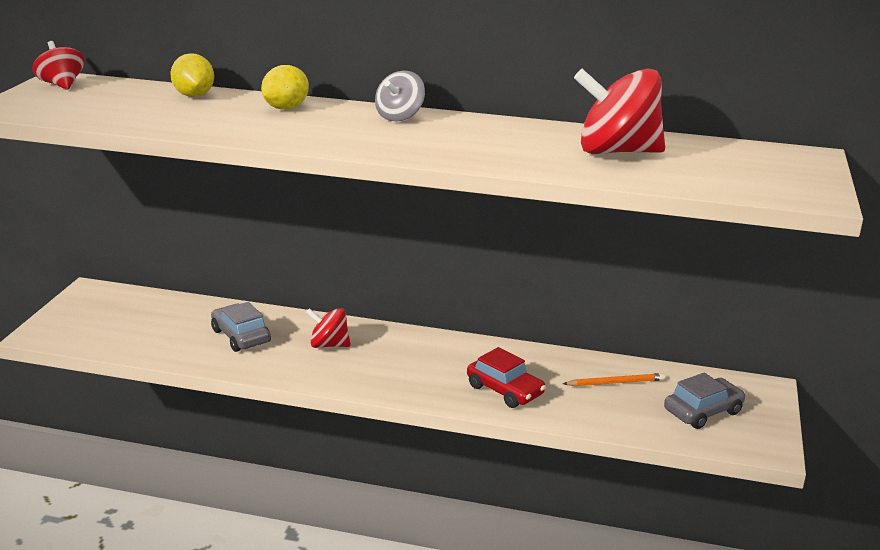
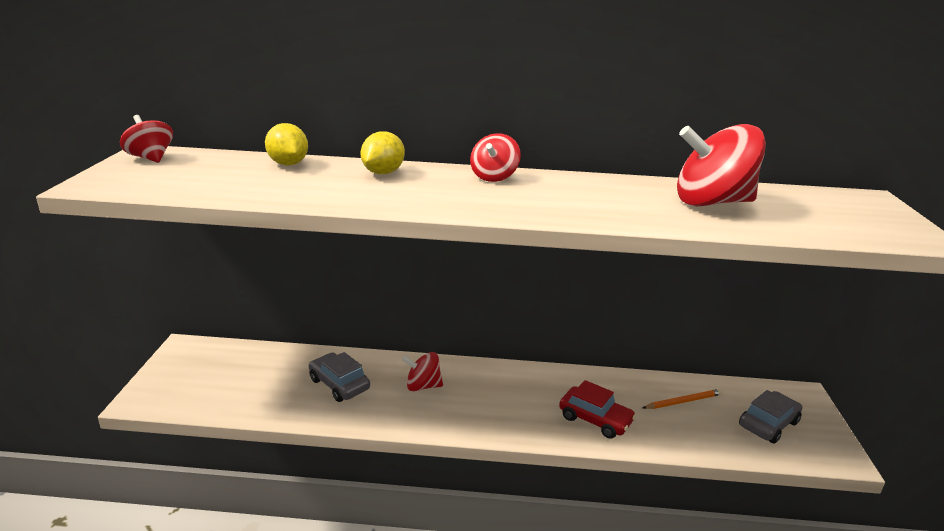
camera: 10 degrees left, 0 degrees up
grey spinning top [375,71,425,122] -> red spinning top [470,133,521,182]

